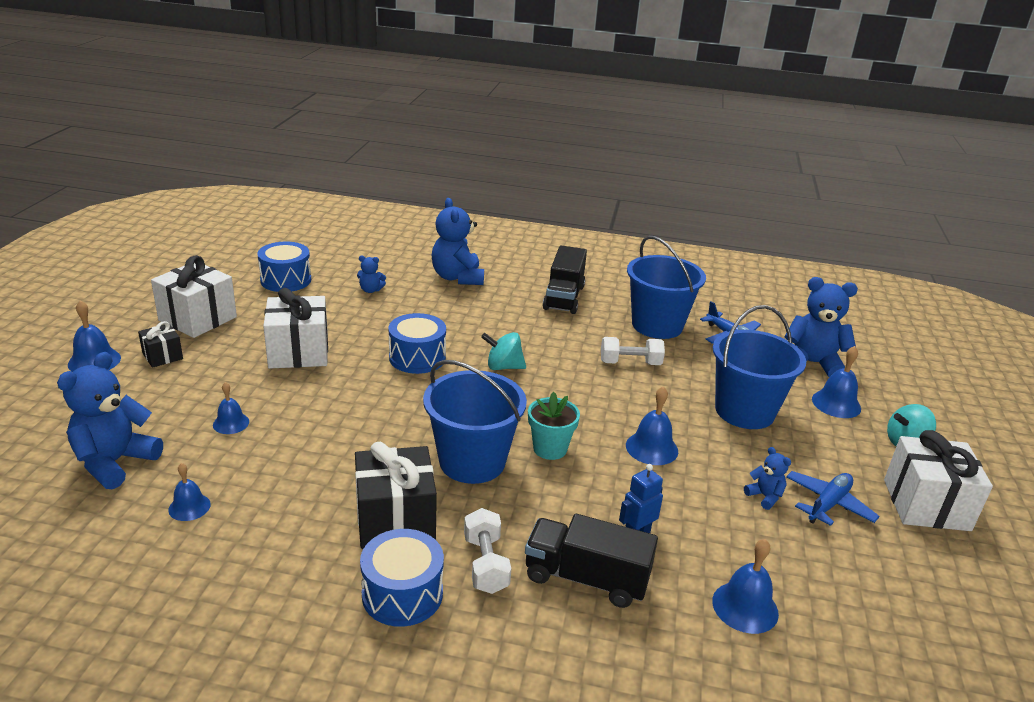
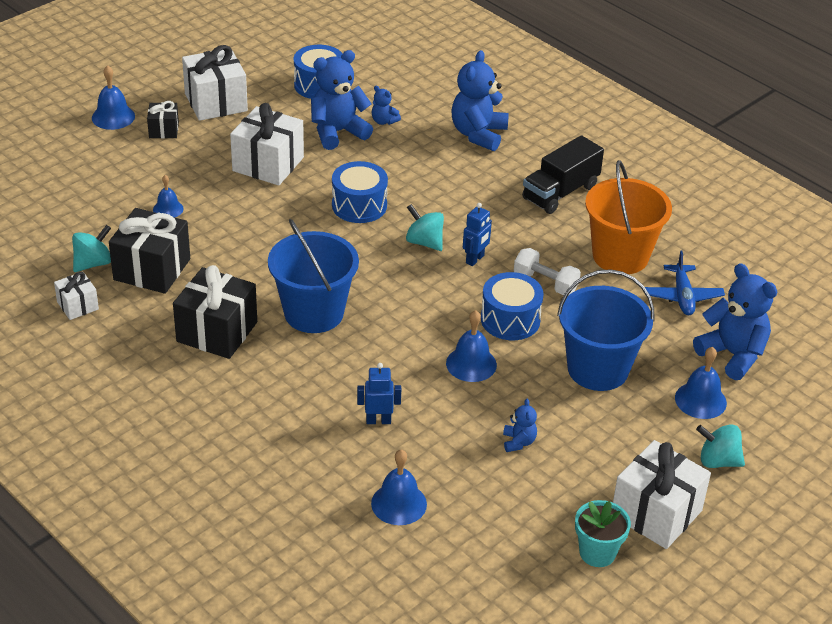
camera: 35 degrees right, 10 degrees up
blue teddy bear [57,352,163,489] -> blue teddy bear moved to [311,50,373,150]
blue bell [168,463,211,521] -> turquoise spinning top [72,225,111,272]
blue drum [360,529,444,627] -> blue drum moved to [481,272,544,340]
white dumbbell [464,508,511,594] -> none
black truck [525,514,658,608] -> none
turquoise flower pot [528,391,580,460] -> turquoise flower pot moved to [575,500,631,567]
blue bucket [627,236,706,339] -> orange bucket [585,160,672,274]
blue plane [786,471,880,526] -> none
none -> white gift [54,272,99,320]
none -> black gift [109,208,190,294]
none -> blue robot [463,203,492,266]

